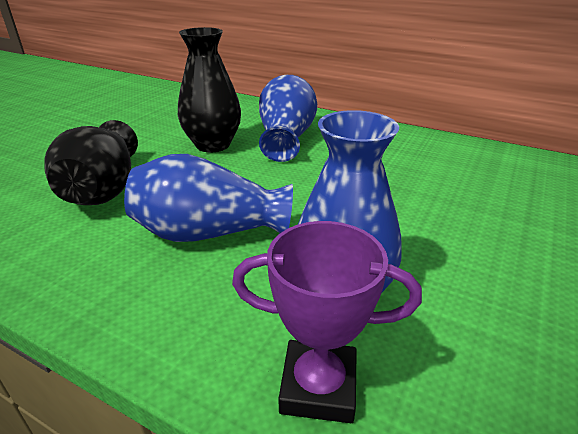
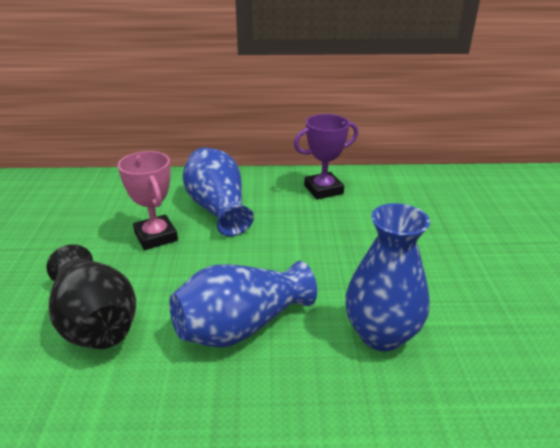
camera: 30 degrees left, 0 degrees up
black vase [178,27,241,152] -> pink trophy [118,151,178,250]
purple trophy [232,221,422,423] -> purple trophy moved to [294,114,358,200]

